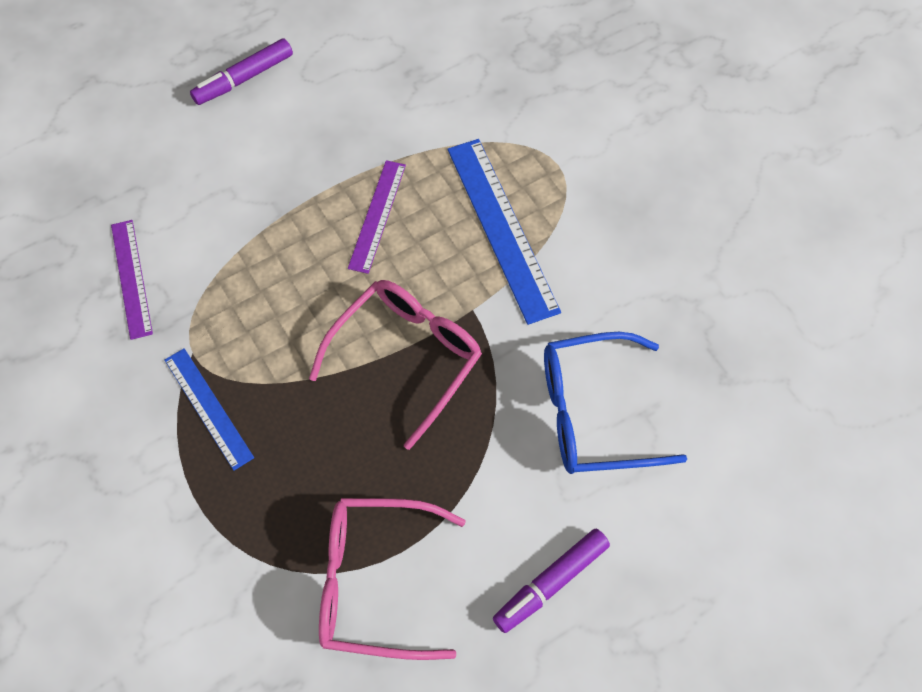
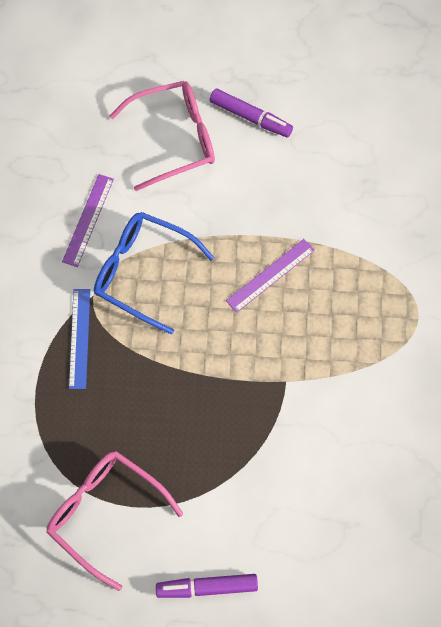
camera: 35 degrees right, 5 degrees up
purple marker [190,38,293,105] -> purple marker turned 150 degrees counterclockwise [210,89,293,137]
pink glasses [309,280,482,450] -> pink glasses moved to [110,81,215,191]
blue ruler [447,139,561,325] -> none
blue glasses [544,332,687,474] -> blue glasses moved to [94,212,214,335]

